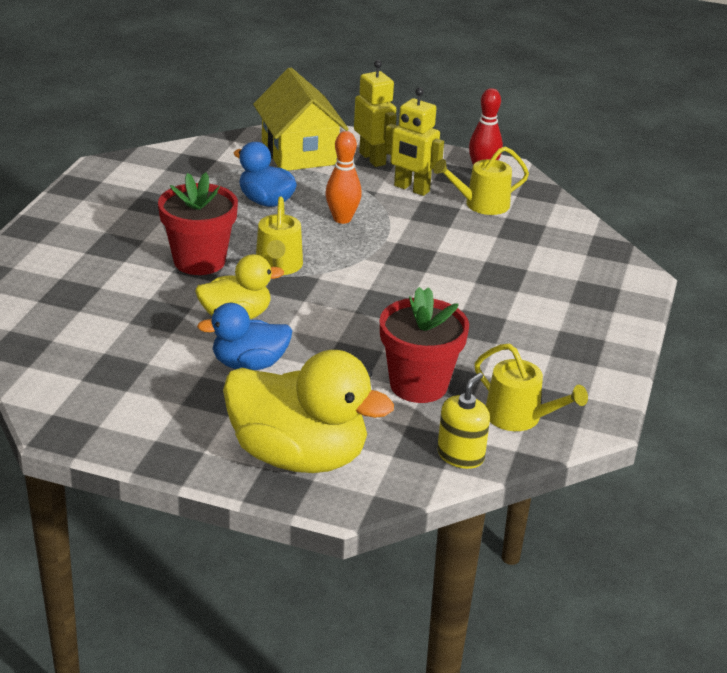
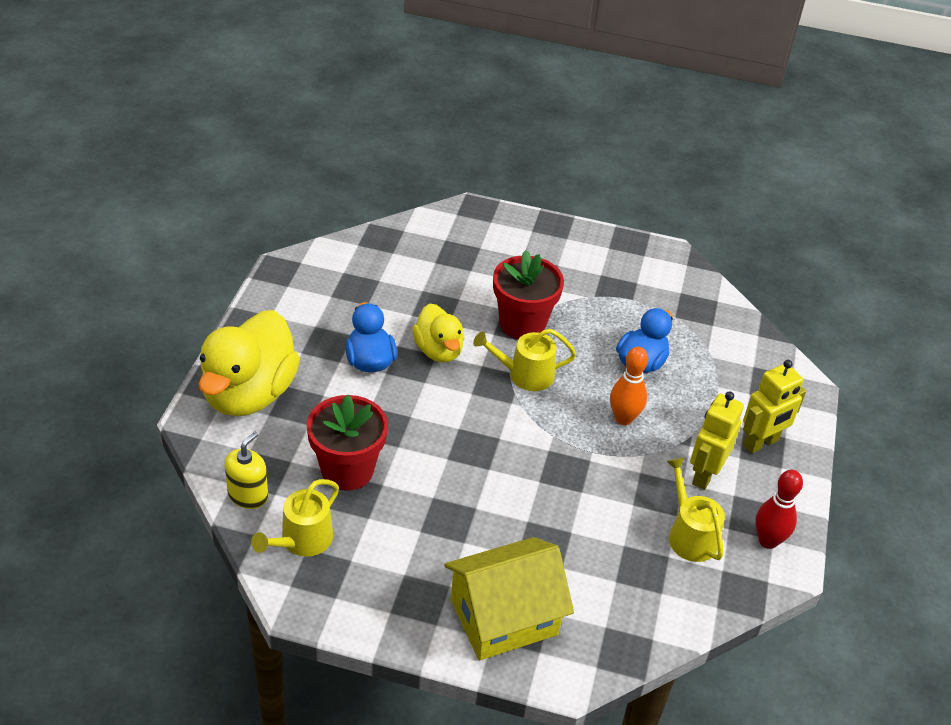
camera: 85 degrees right, 10 degrees up
yellow house [253,68,349,171] -> yellow house moved to [444,537,574,660]
yellow soap dispenser [437,373,490,469] -> yellow soap dispenser turned 90 degrees counterclockwise [225,432,268,509]

